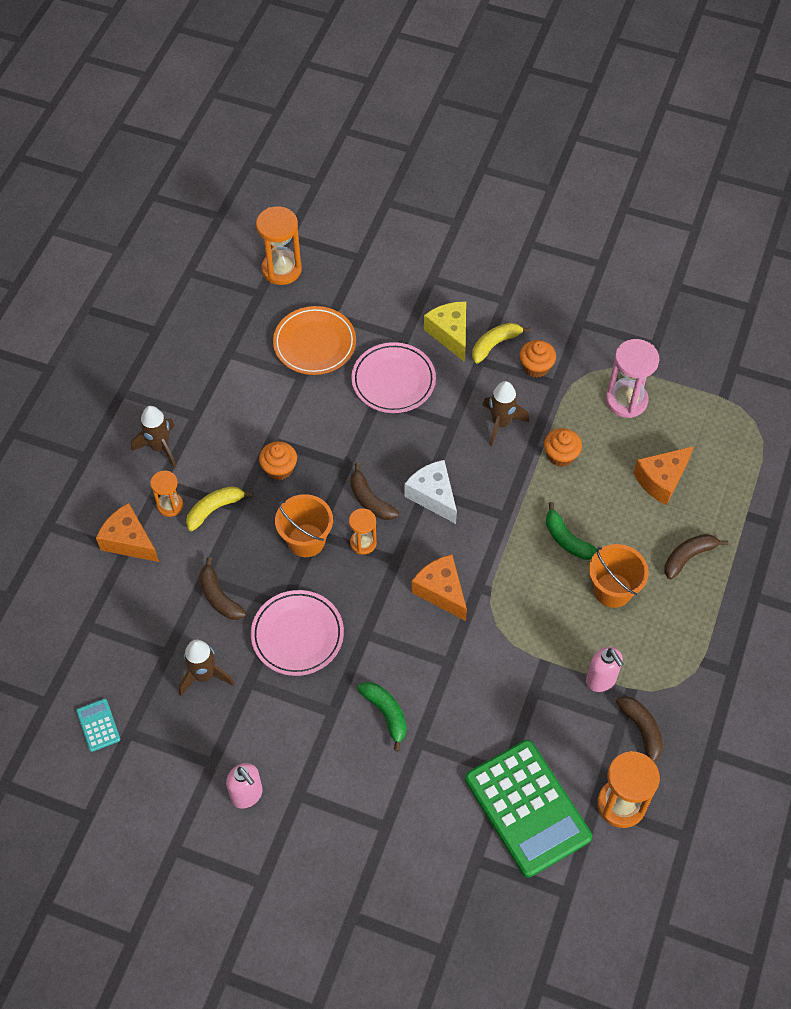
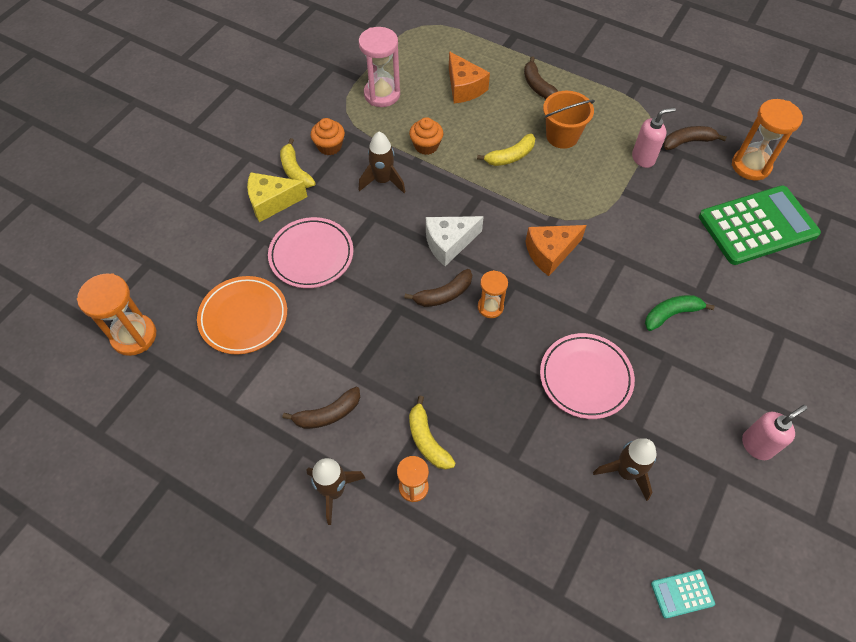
camera: 80 degrees left, 0 degrees up
orange cheese [96,503,159,562] -> none
brown banana [199,557,246,620] -> brown banana moved to [283,387,360,429]
orange cupcake [259,441,297,480] -> none
orange bucket [275,494,333,557] -> none
green banana [546,502,597,560] -> yellow banana [477,134,535,166]

